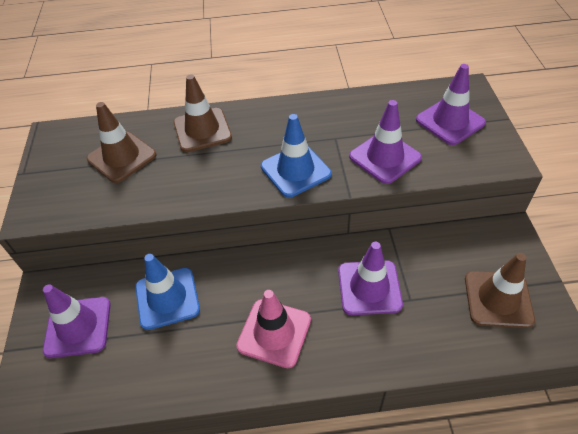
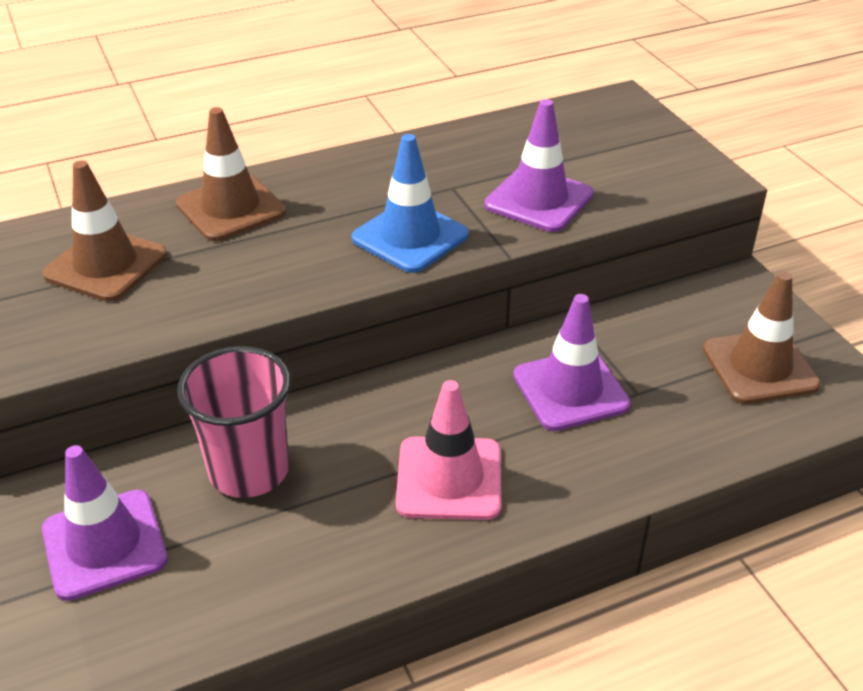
camera: 20 degrees left, 10 degrees down
blue traffic cone [135,254,200,330] -> pink cup [177,346,291,498]
purple traffic cone [416,64,486,145] -> none

